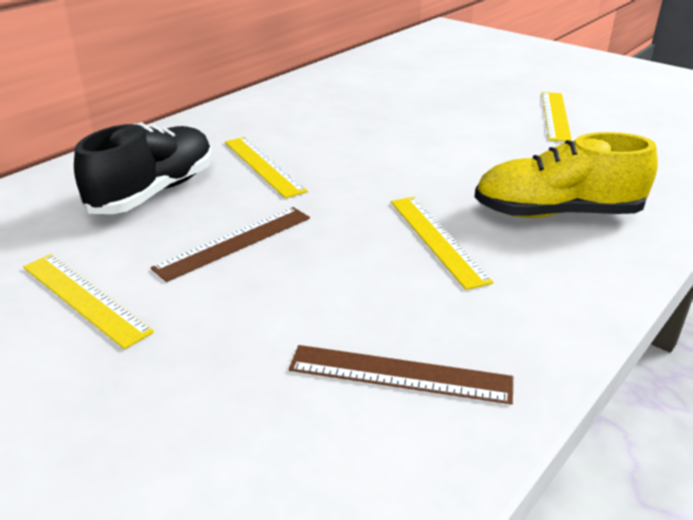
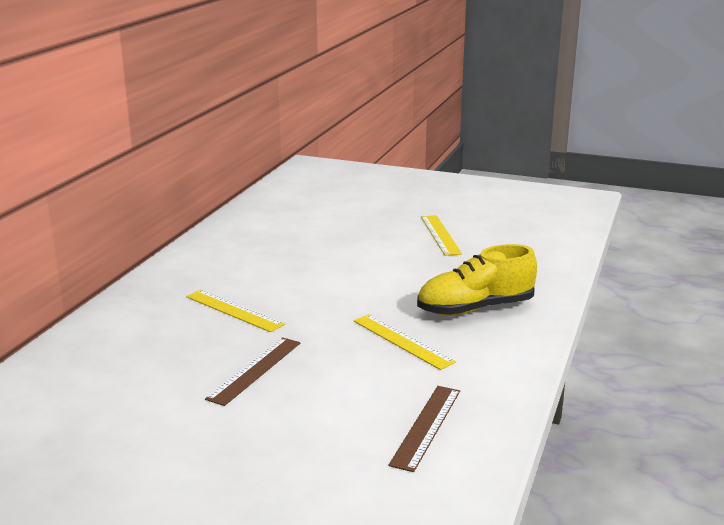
camera: 20 degrees left, 10 degrees down
yellow ruler [23,254,154,349] -> none
black shoe [74,122,212,214] -> none
brown ruler [289,345,513,404] -> brown ruler turned 60 degrees counterclockwise [389,386,460,472]

